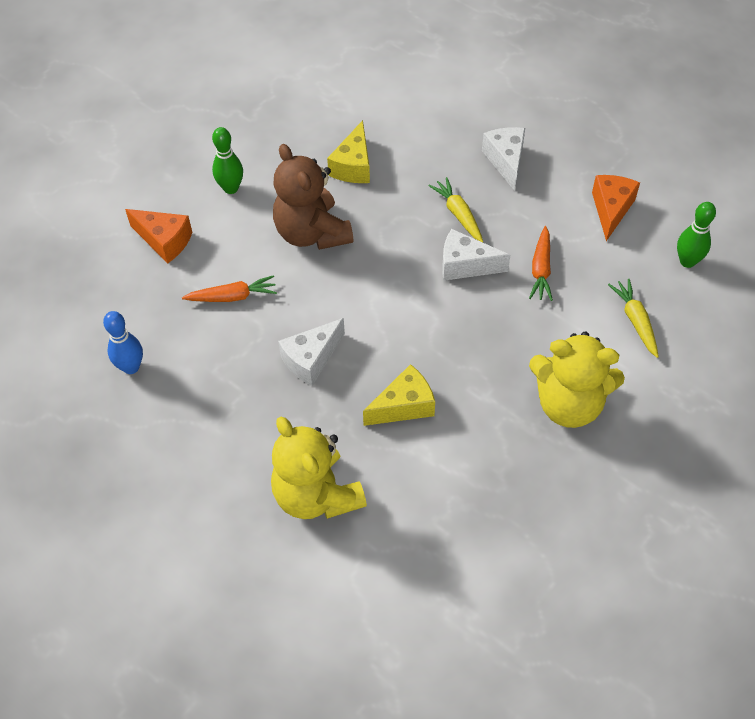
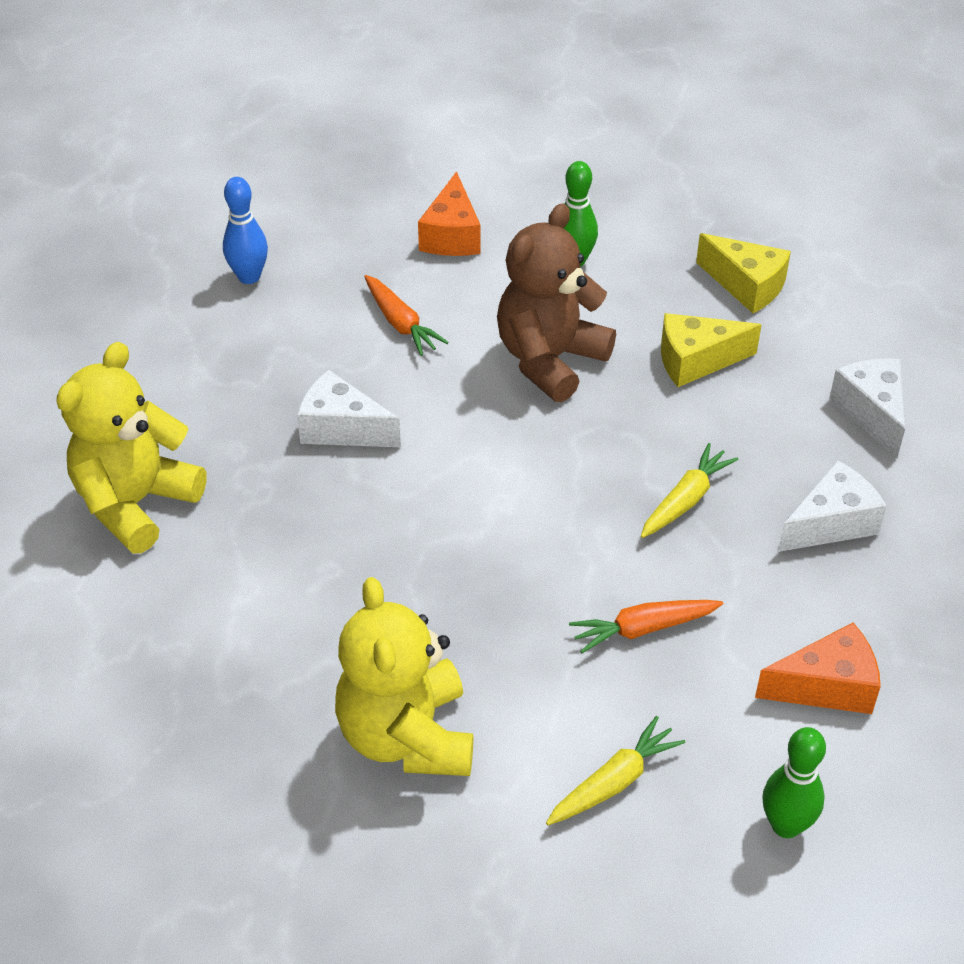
camera: 65 degrees right, 10 degrees down
yellow cheese [363,364,435,426] -> yellow cheese moved to [696,233,791,313]
white cheese [442,229,510,281] -> white cheese moved to [829,359,905,458]

